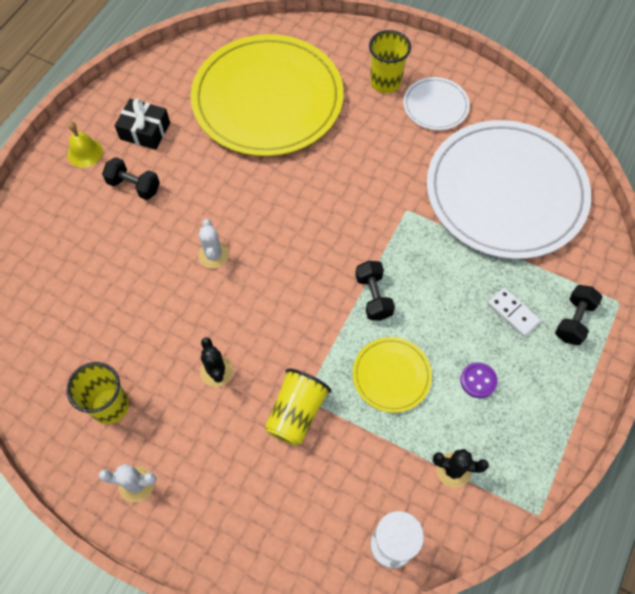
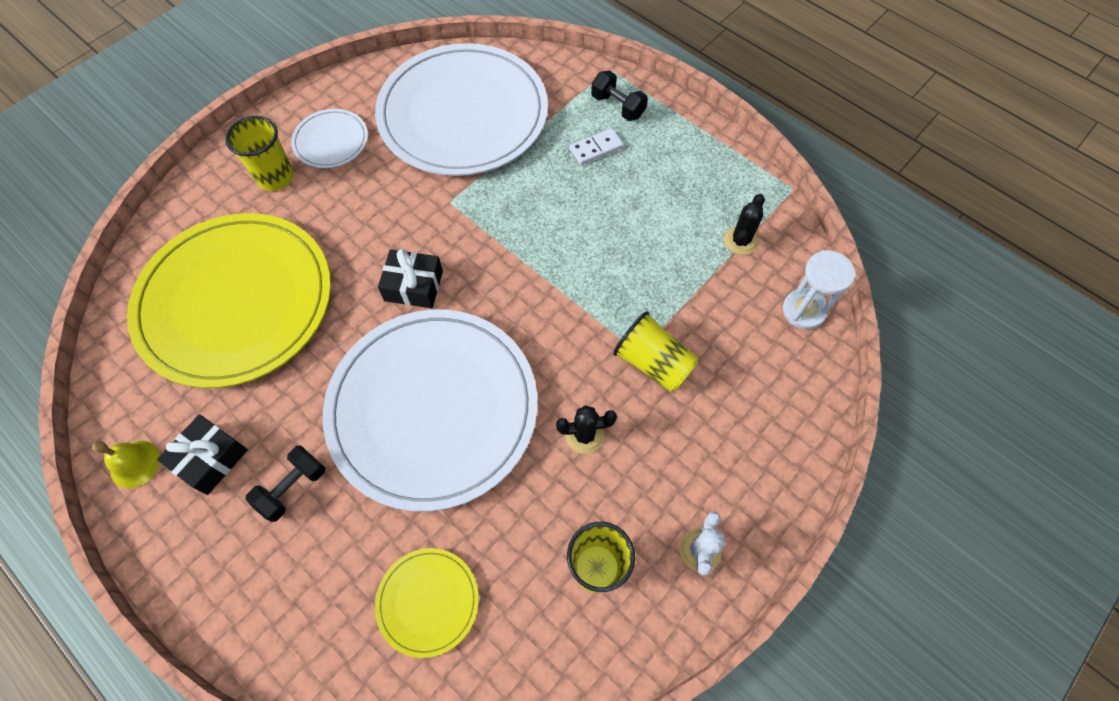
camera: 75 degrees left, 0 degrees up
yellow bell [67,121,103,168] -> yellow bell moved to [92,441,160,488]
white cactus [198,219,229,268] -> white plate [323,310,538,512]
yellow plate [353,337,432,413] -> yellow plate moved to [375,548,479,658]
black dumbbell [355,261,395,320] -> none
purple button [460,362,498,398] -> none
none -> black gift [378,249,443,308]

